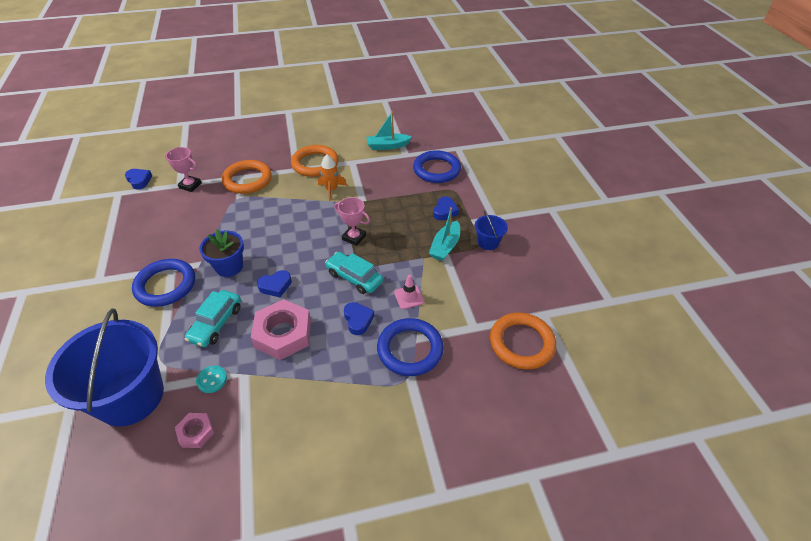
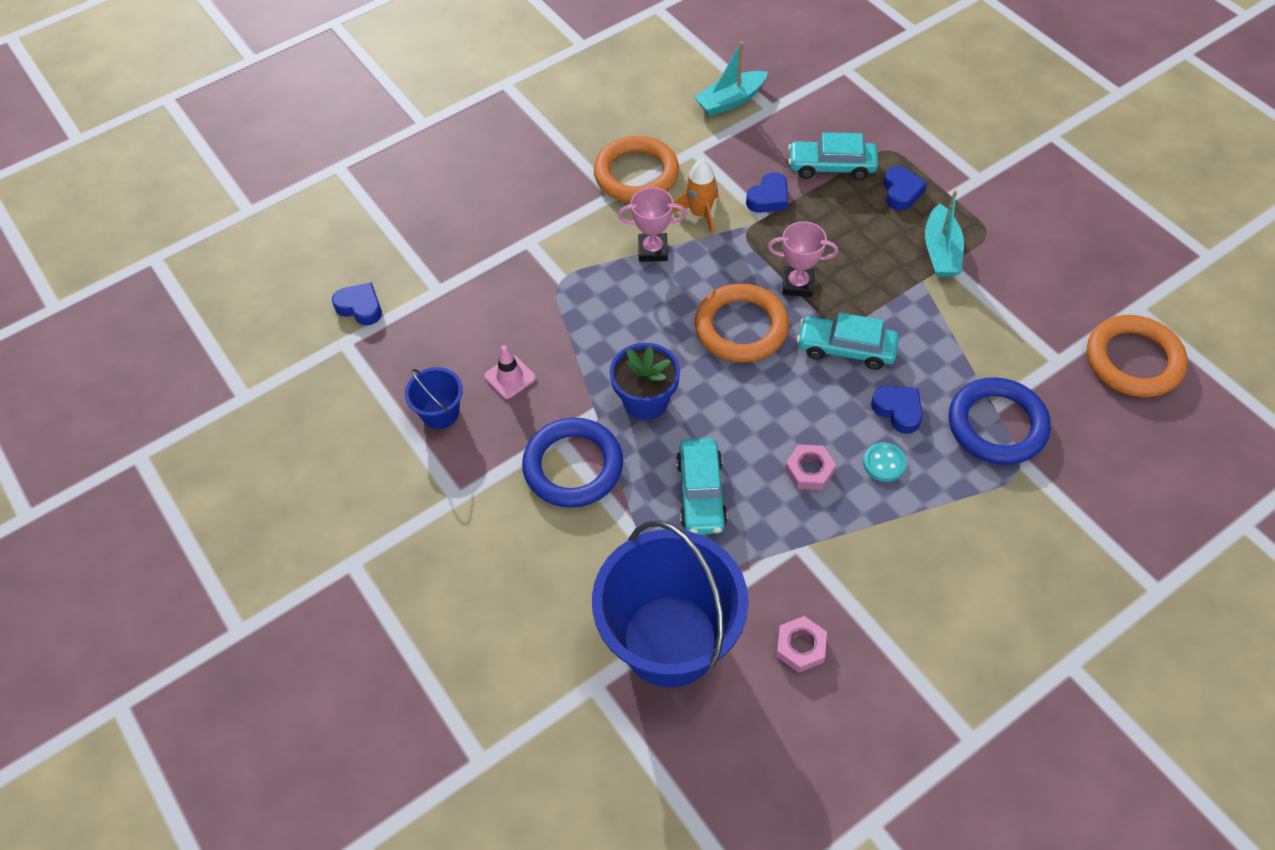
camera: 20 degrees left, 10 degrees up
pink trophy [165,147,202,192] -> pink trophy moved to [618,187,687,262]
turquoise button [196,366,227,393] -> turquoise button moved to [863,442,907,482]
orange ring [222,160,272,194] -> orange ring moved to [695,283,789,362]
pink nut [251,299,311,360] -> pink nut [785,444,836,490], size x0.52
blue heart [257,270,292,297] -> blue heart moved to [746,172,788,213]
pink traffic cone [394,275,424,309] -> pink traffic cone moved to [484,345,536,399]
blue ring [413,150,461,183] -> none
blue bucket [475,210,508,250] -> blue bucket moved to [405,367,463,429]
none -> turquoise car [788,132,878,180]

